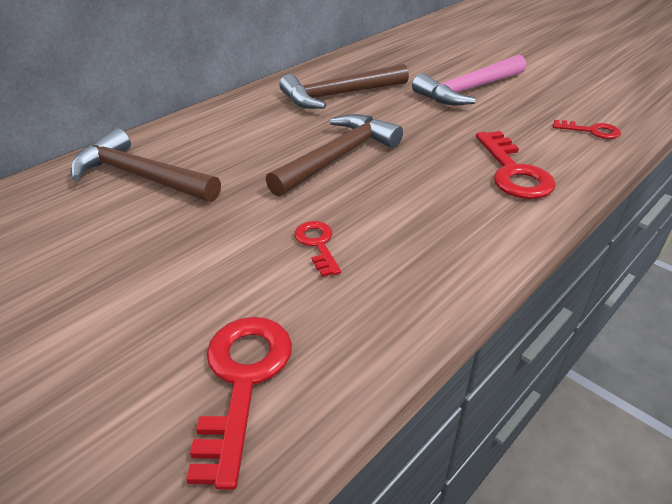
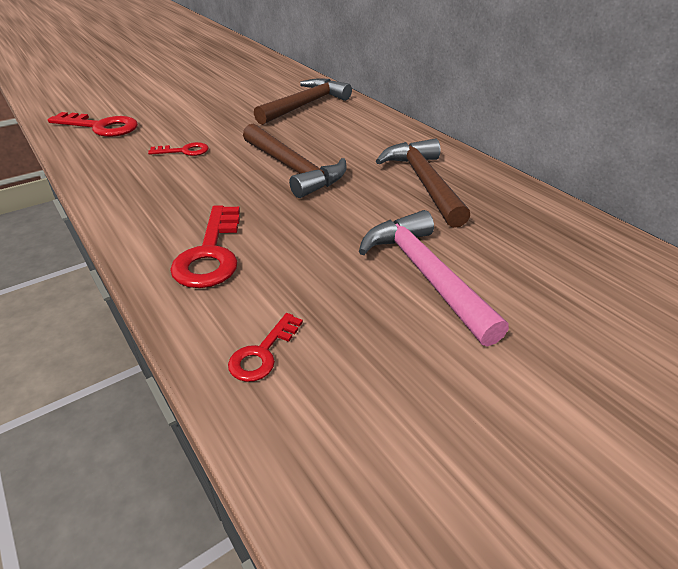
camera: 100 degrees right, 0 degrees up
red key [476,131,556,199] -> red key turned 90 degrees counterclockwise [170,205,240,288]

